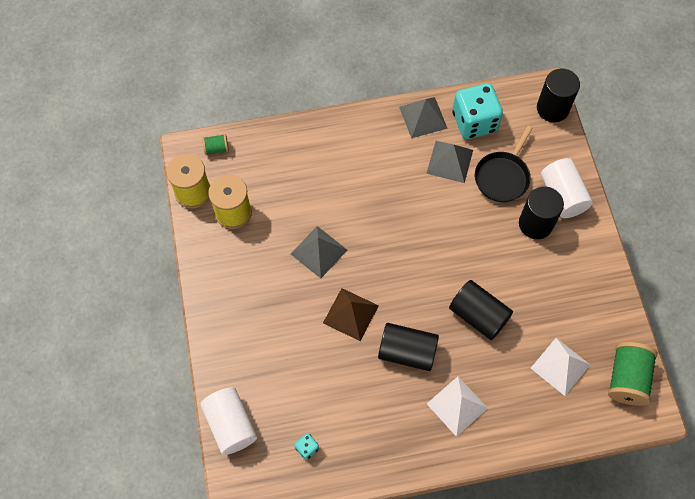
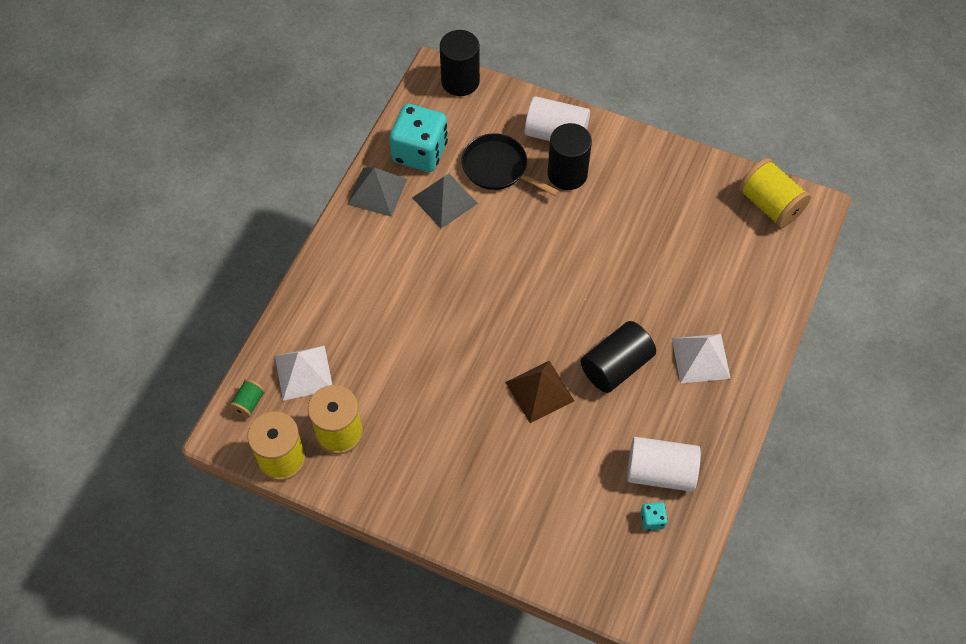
camera: 55 degrees left, 5 degrees down
white cylinder [201,387,257,455] -> white cylinder moved to [627,437,701,492]
grey pyramid [291,226,347,279] -> none
black cylinder [449,280,513,340] -> none
black pan [475,125,533,202] -> black pan turned 150 degrees clockwise [462,133,559,196]
white pyramid [531,338,590,396] -> white pyramid moved to [275,346,332,401]
green spool [608,342,657,406] -> yellow spool [739,158,811,228]

